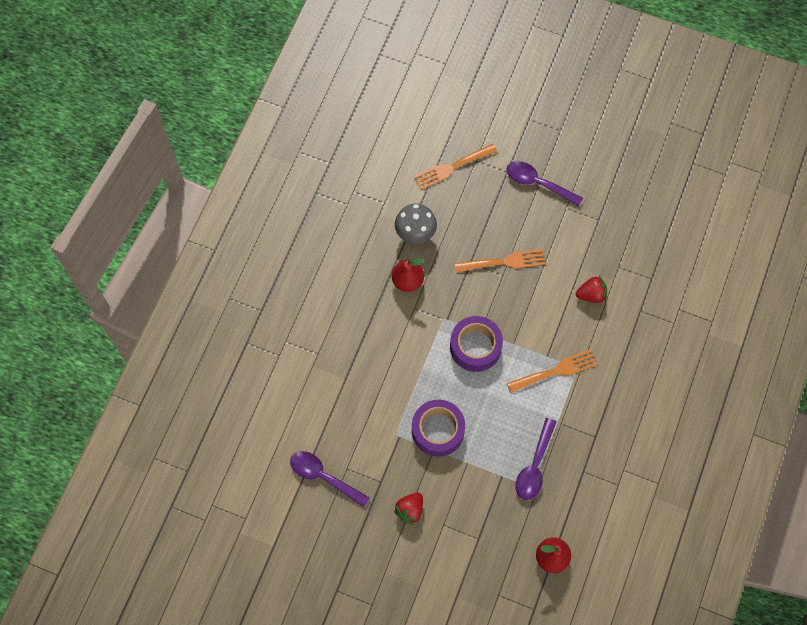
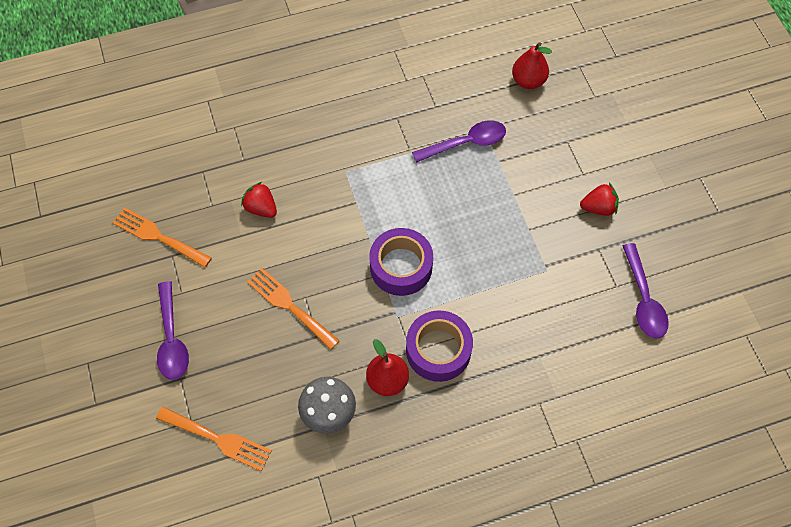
camera: 130 degrees left, 5 degrees down
purple tape [412,400,465,457] -> purple tape moved to [406,310,473,382]
orange fork [507,349,597,393] -> orange fork moved to [112,207,212,268]

